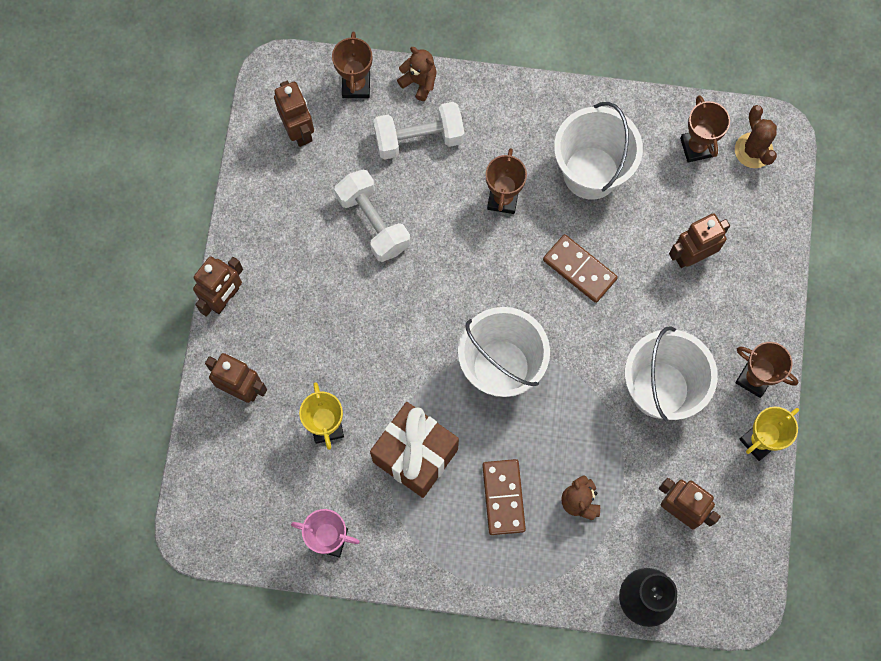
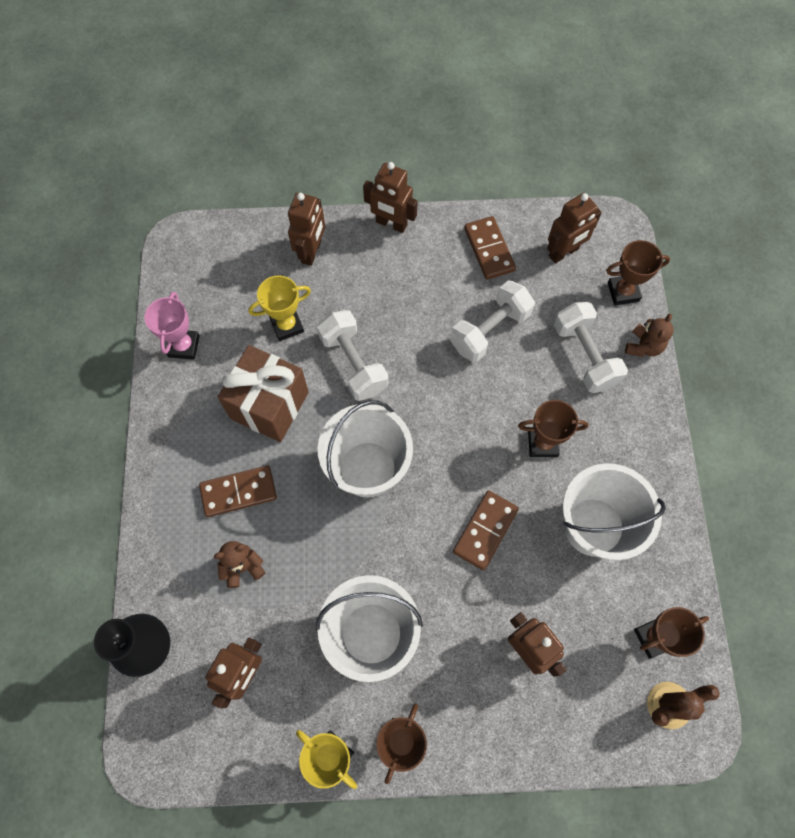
camera: 80 degrees right, 5 degrees down
none -> white dumbbell [317,310,388,401]
none -> brown domino [464,216,516,280]

